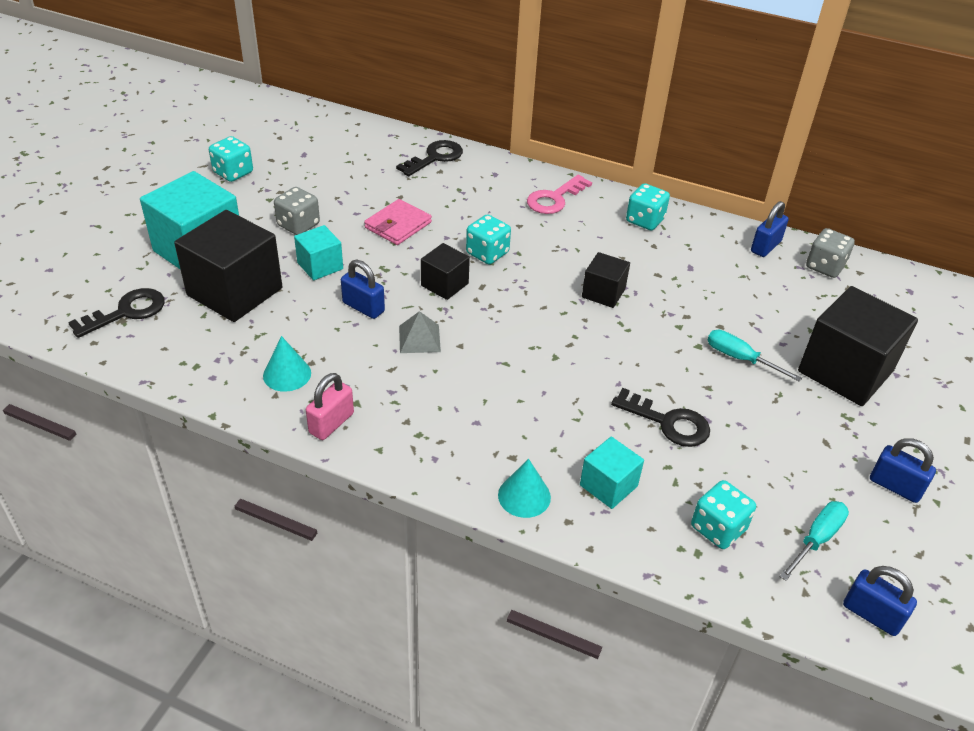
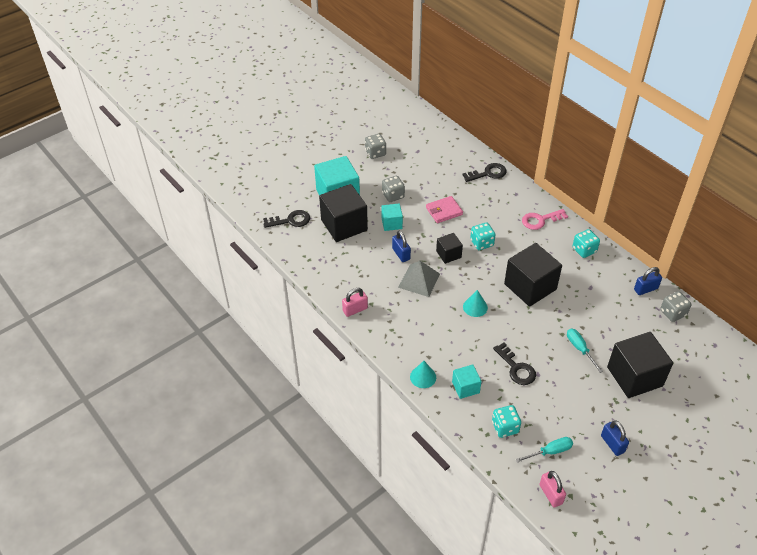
camera: 30 degrees right, 5 degrees up
turquoise dice [209,136,253,182] -> grey dice [365,134,386,159]
turquoise cone [263,336,311,392] -> turquoise cone moved to [463,290,488,317]
grey pyramid [399,311,441,353] -> grey pyramid [398,261,440,297], size x1.54
black cube [582,252,630,308] -> black cube [504,243,562,307], size x1.92
blue padlock [843,566,917,636] -> pink padlock [540,471,566,507]

